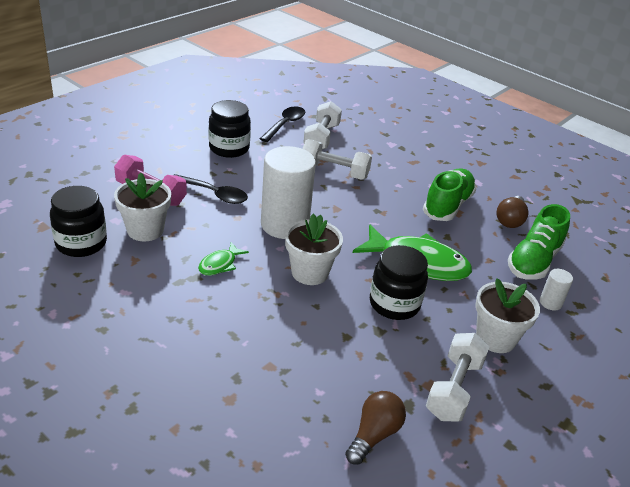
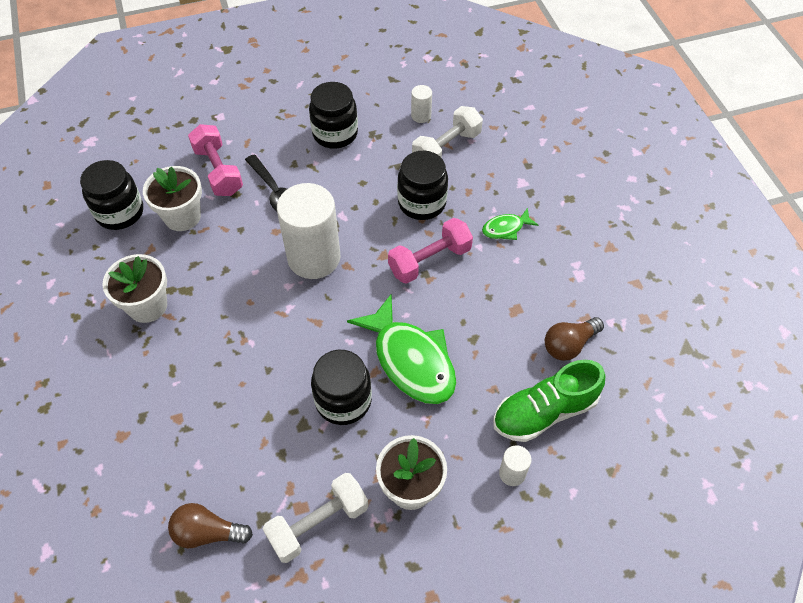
camera: 35 degrees right, 20 degrees up
green fish [198,242,249,275] -> green fish moved to [482,208,538,240]
black spoon [260,107,305,142] -> white cylinder [411,85,432,123]
white flower pot [285,214,343,285] -> white flower pot moved to [102,254,167,323]
white dumbbell [302,139,372,180] -> black jar [397,151,448,220]
brown light bulb [345,391,406,465] -> brown light bulb turned 150 degrees counterclockwise [168,503,253,548]
green shoe [423,169,476,221] -> none
none -> pink dumbbell [388,218,473,284]

